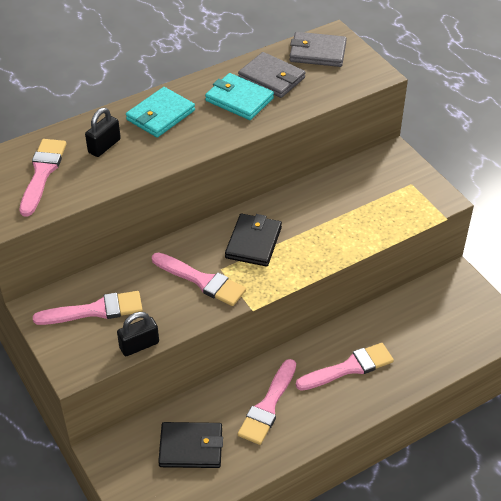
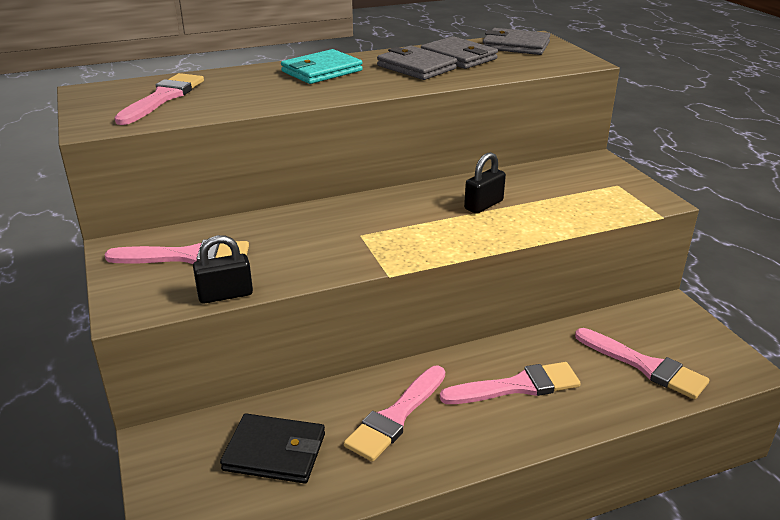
camera: 10 degrees right, 15 degrees down
black padlock [85,108,121,157] -> black padlock moved to [464,152,506,214]
pink brush [152,252,246,306] -> pink brush moved to [575,328,709,399]
turquoise wallet [205,73,274,120] -> grey wallet [377,46,457,80]
black wallet [225,214,282,267] -> none

